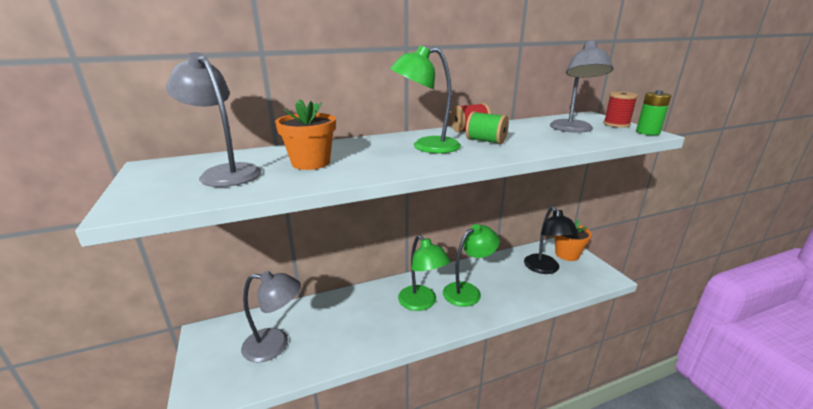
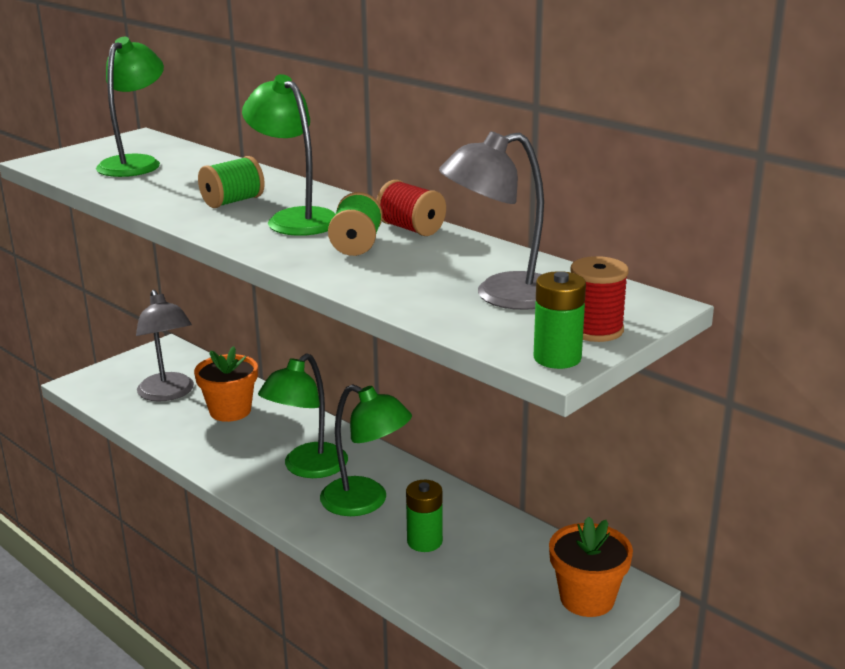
camera: 65 degrees right, 0 degrees up
grey lamp [166,52,261,187] -> green lamp [96,37,164,177]
orange flower pot [275,99,336,170] -> orange flower pot moved to [194,346,258,422]
black lamp [524,206,578,274] -> none
none -> green spool [198,156,265,208]
none -> green battery [406,480,443,552]

